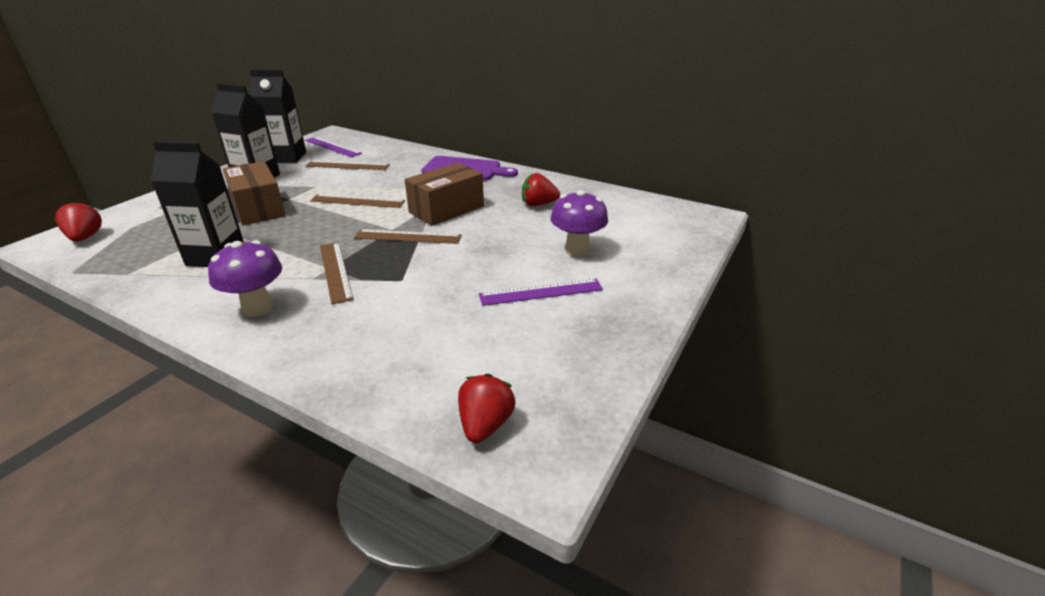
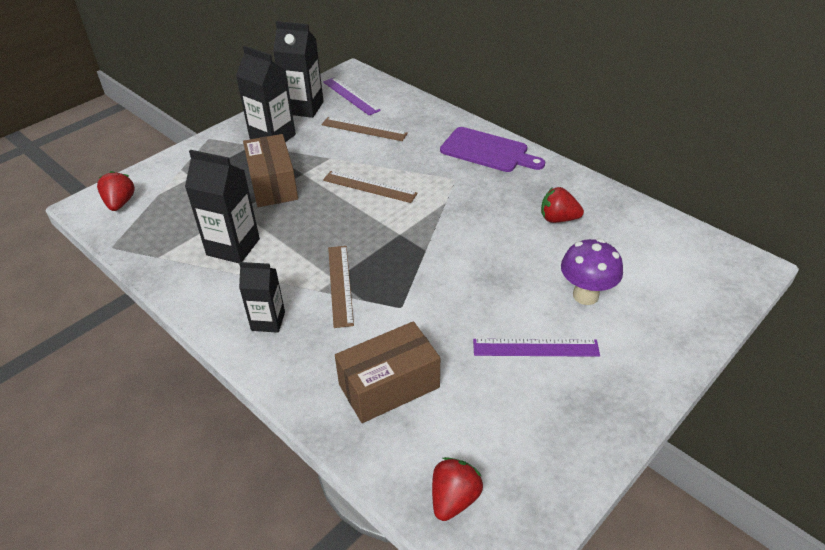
camera: 15 degrees right, 10 degrees up
purple mushroom [208,240,282,317] -> black carton [239,262,285,333]
brown ruler [354,229,462,244] -> none
brown box [405,162,484,226] -> brown box moved to [335,321,440,423]

